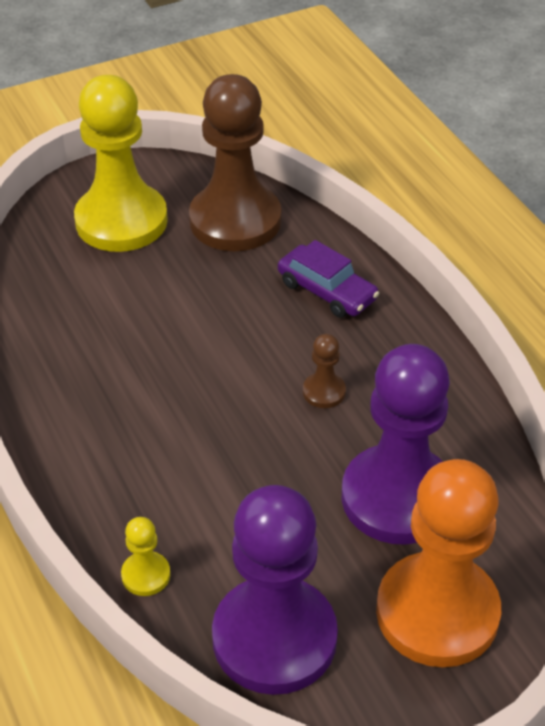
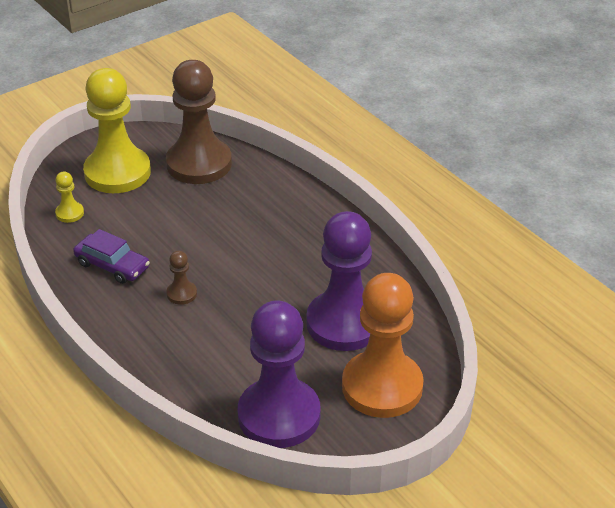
camera: 10 degrees left, 5 degrees down
yellow pawn [121,517,170,596] -> yellow pawn moved to [55,172,84,223]
purple car [278,240,379,318] -> purple car moved to [73,229,150,284]
brown pawn [303,334,346,408] -> brown pawn moved to [166,251,197,305]

